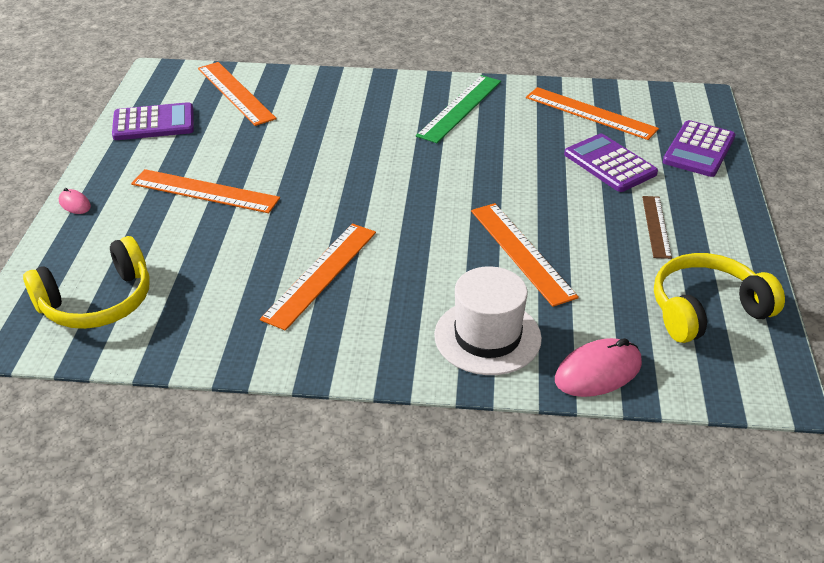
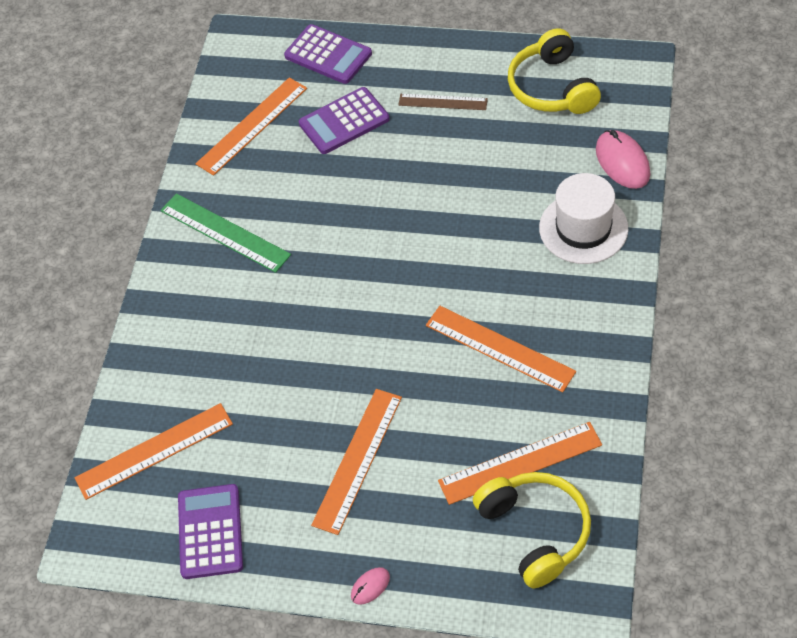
camera: 80 degrees left, 15 degrees up
orange ruler [471,203,579,307] -> orange ruler moved to [438,422,602,505]

